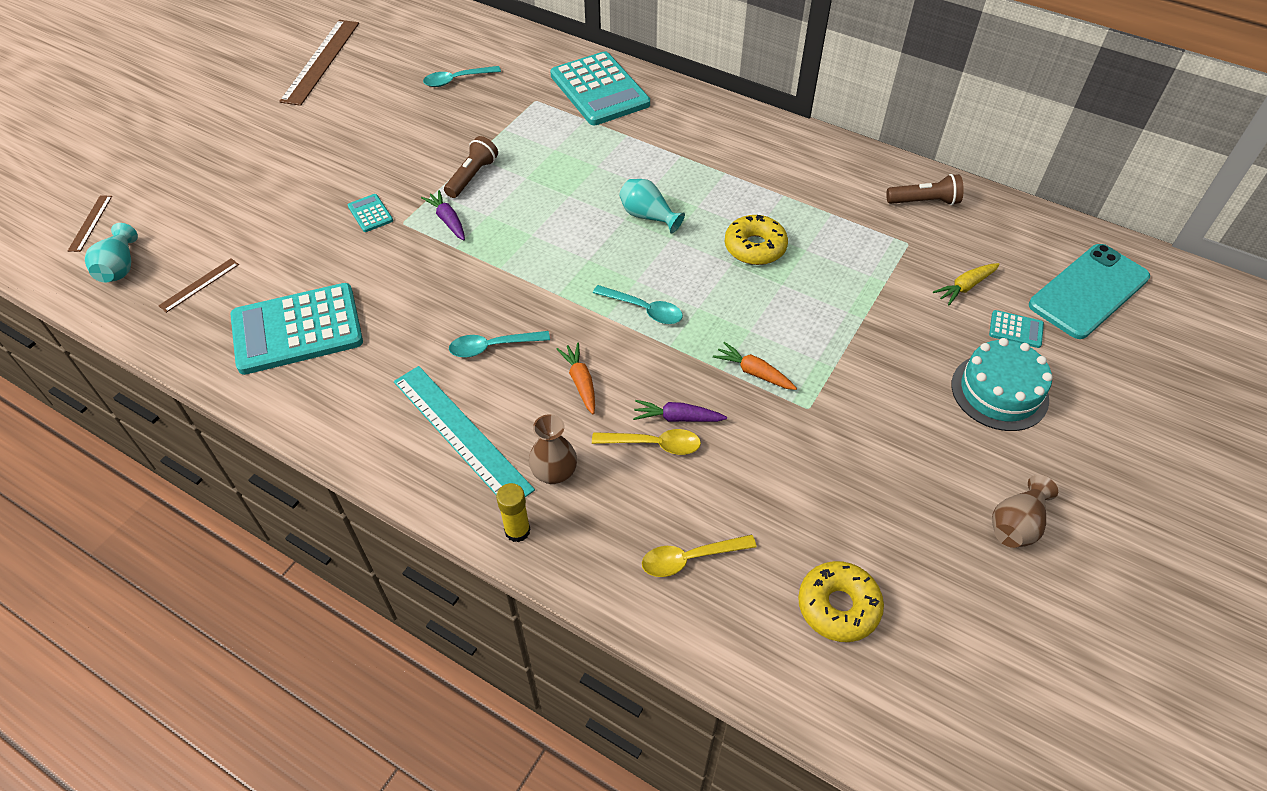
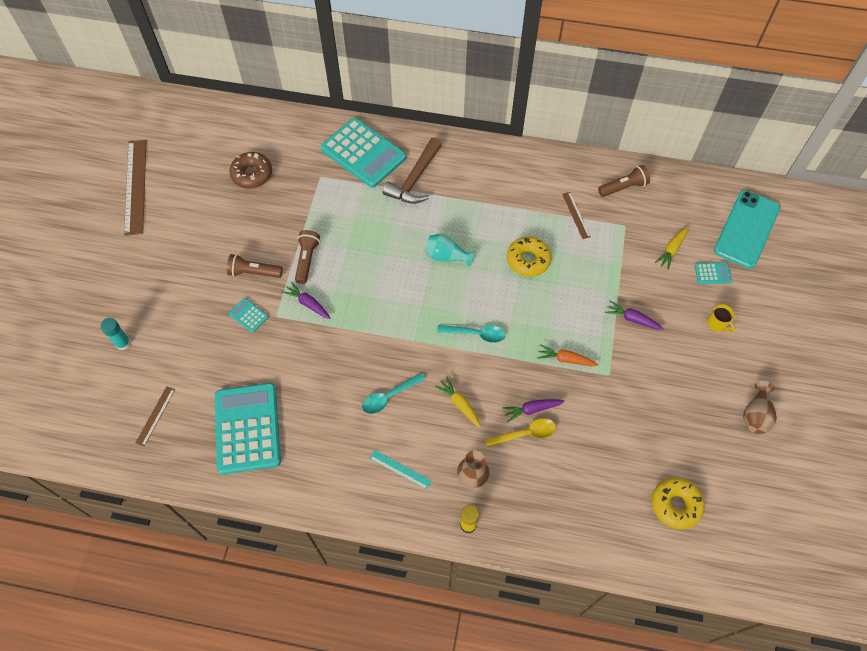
camera: 20 degrees left, 10 degrees up
brown ruler [68,195,112,252] -> brown ruler moved to [562,192,591,239]
turquoise vase [85,223,138,283] -> none
turquoise calculator [230,283,363,375] -> turquoise calculator turned 120 degrees clockwise [215,383,281,475]
turquoise ruler [394,366,535,497] -> turquoise ruler [369,450,432,490], size x0.48
turquoise spoon [423,66,501,87] -> brown donut [229,152,272,189]
orange carrot [557,343,595,414] -> yellow carrot [435,377,481,427]
yellow spoon [642,535,757,577] -> none
turquoise cake [951,338,1053,431] -> yellow mug [707,304,735,333]
none -> turquoise glue stick [100,318,131,350]
none -> brown flashlight [227,254,283,278]
none -> brown hammer [383,138,442,204]
none -> purple carrot [605,300,664,330]

